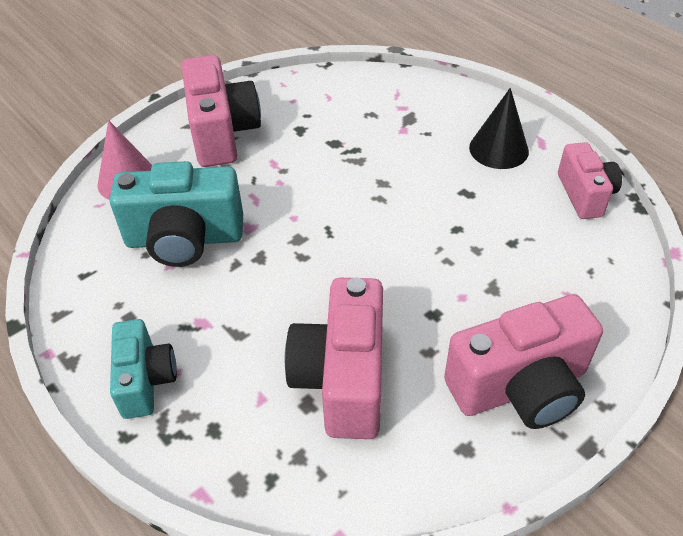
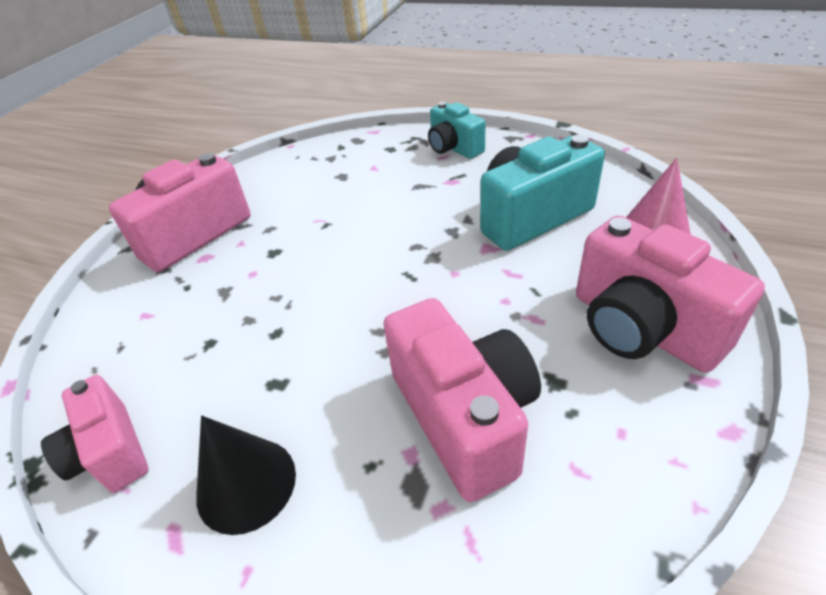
camera: 155 degrees right, 5 degrees down
pink camera [285,277,383,439] -> pink camera moved to [383,298,541,502]

